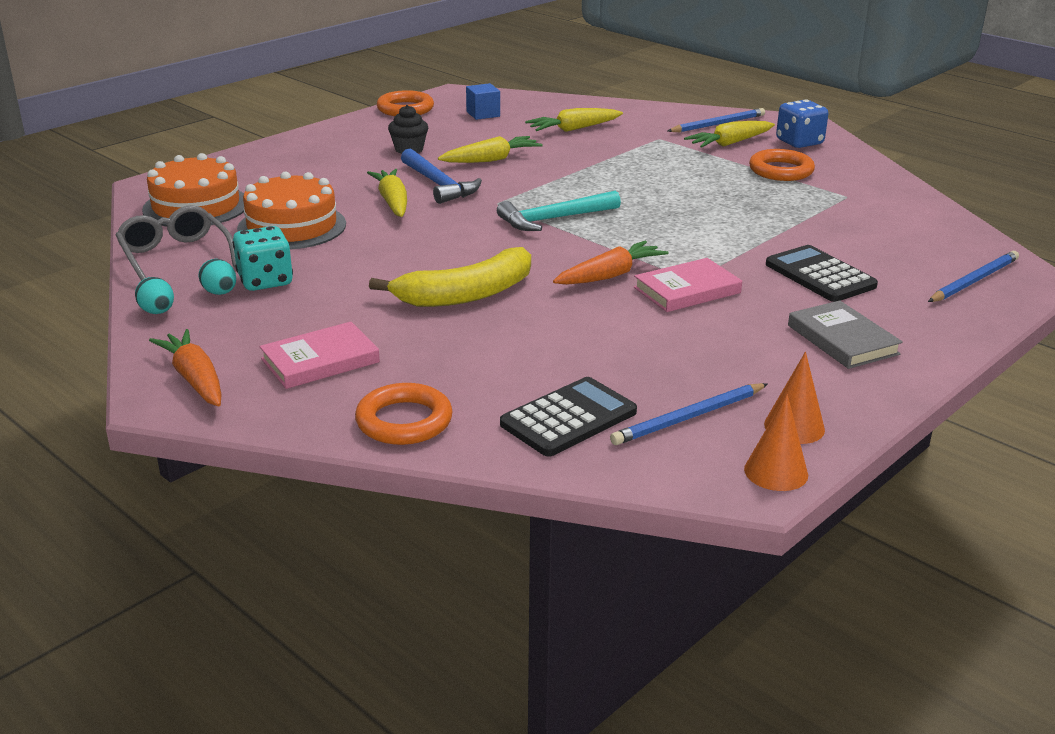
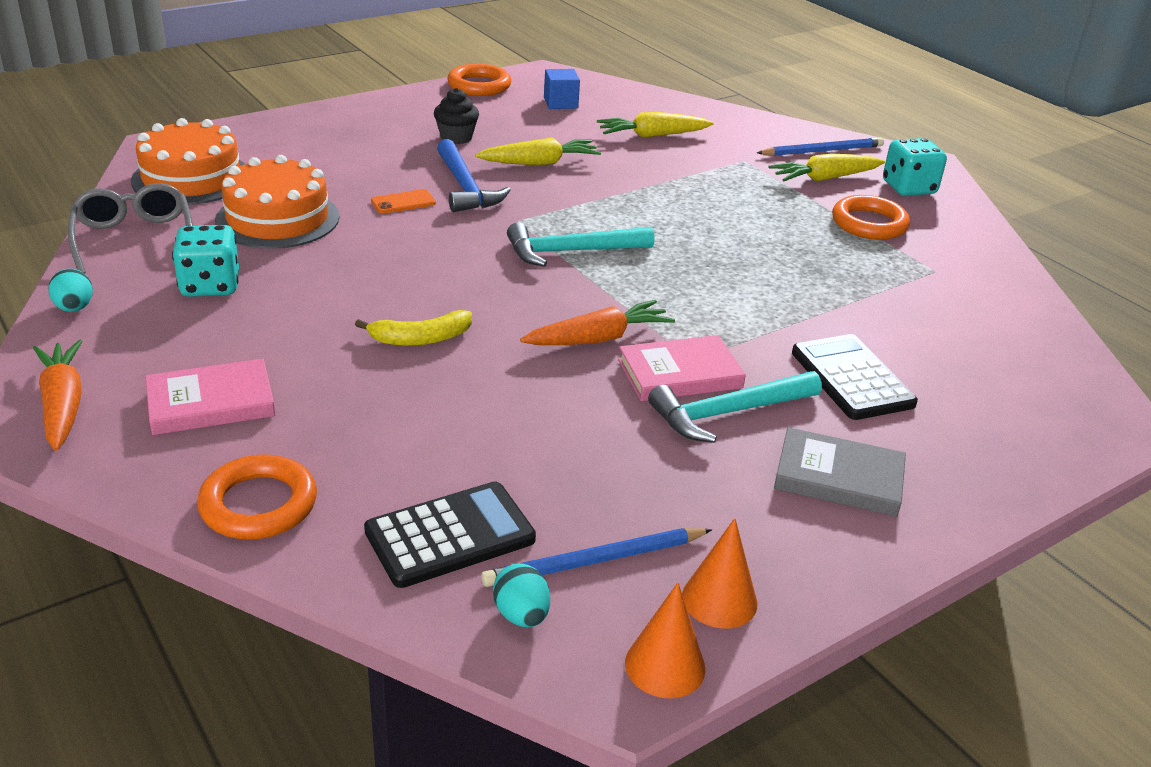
camera: 10 degrees right, 5 degrees up
turquoise egg [199,259,236,295] -> turquoise egg moved to [493,563,550,627]
yellow carrot [367,169,407,217] -> orange phone [371,189,436,214]
yellow banana [369,247,531,307] -> yellow banana [355,310,472,346], size x0.58
blue dice [776,100,828,148] -> turquoise dice [883,138,947,196]
grey book [788,300,903,369] -> grey book turned 60 degrees counterclockwise [774,427,906,517]
blue pencil [928,251,1019,302] -> none
none -> turquoise hammer [648,371,822,443]

